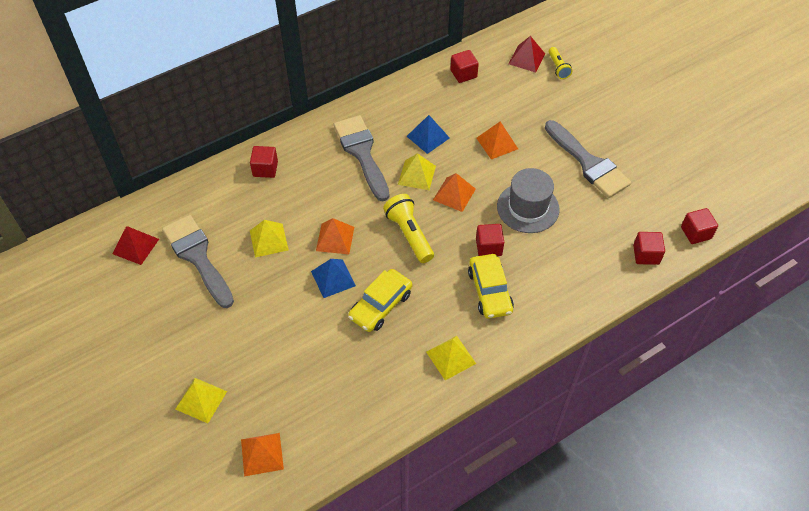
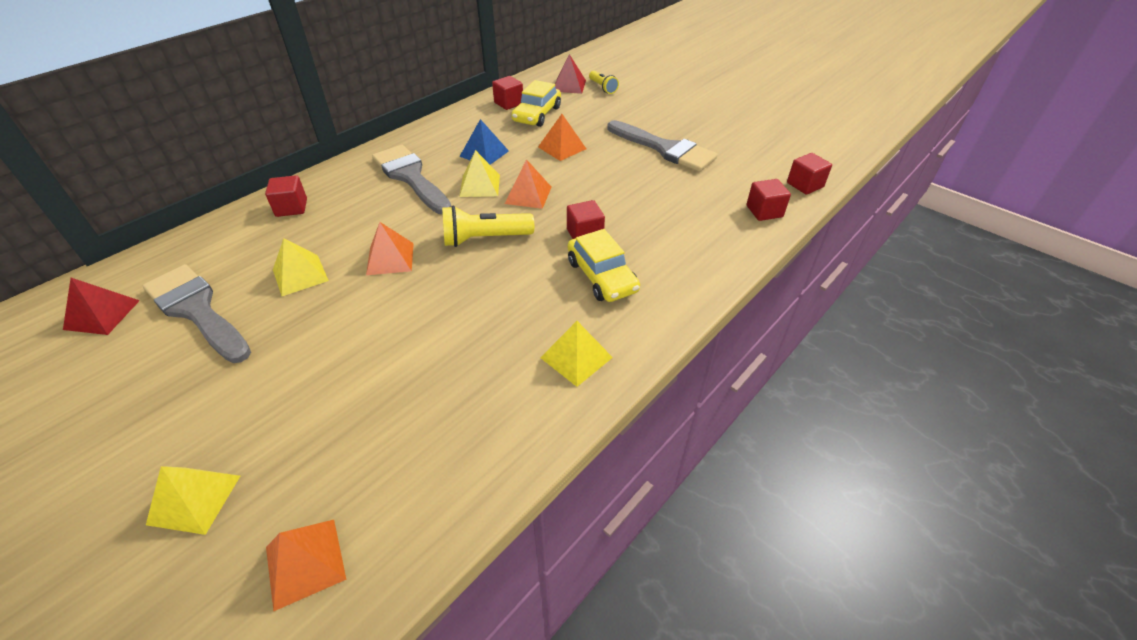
camera: 15 degrees left, 10 degrees down
blue pyramid [311,259,356,298] -> none
yellow car [348,269,412,332] -> yellow car moved to [511,80,561,127]
yellow flashlight [383,194,434,263] -> yellow flashlight turned 60 degrees counterclockwise [442,206,534,247]
grey hat [497,168,560,233] -> none

